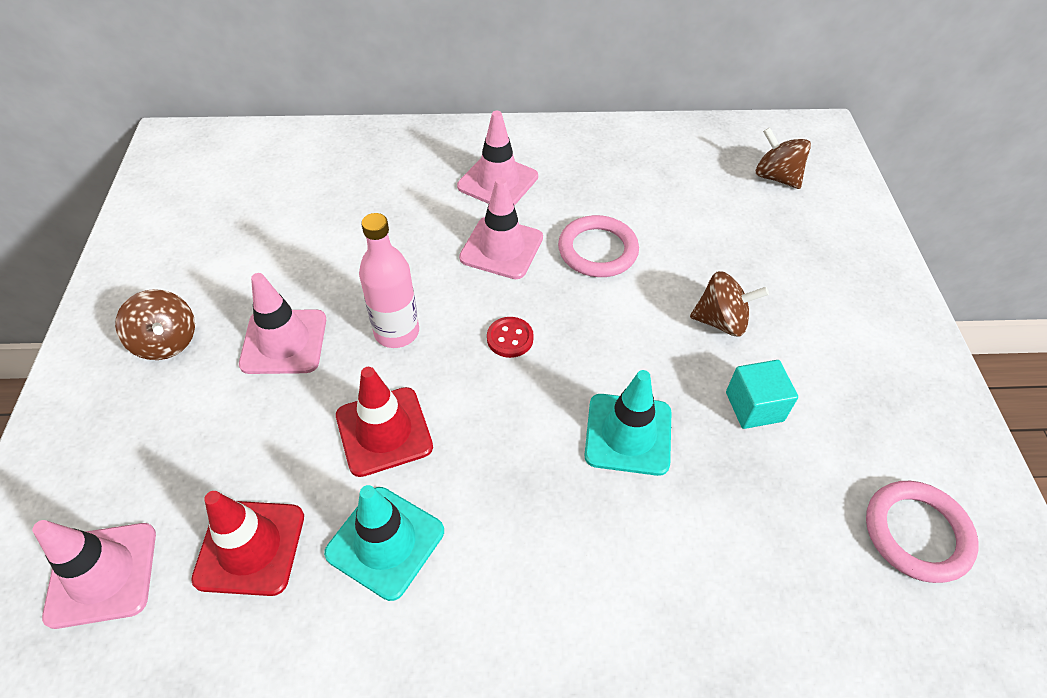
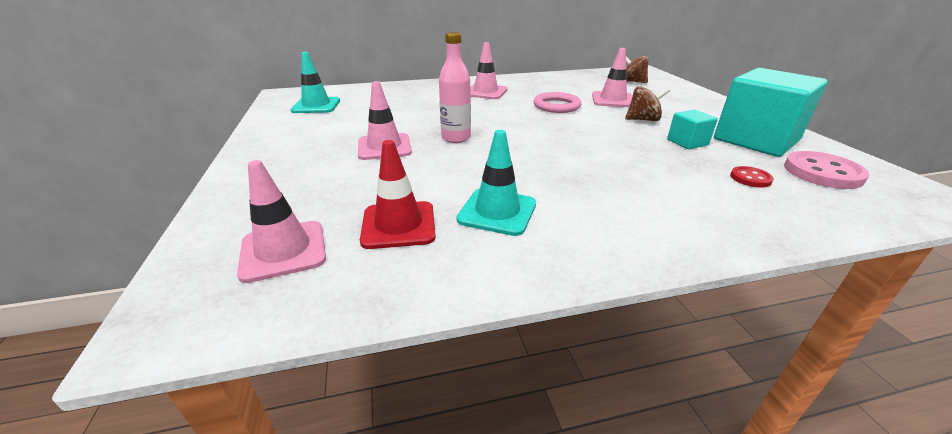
camera: 10 degrees left, 20 degrees down
brown spinning top [115,289,195,360] -> none
red traffic cone [336,367,433,477] -> none
pink traffic cone [459,177,543,279] -> pink traffic cone moved to [592,48,632,107]
red button [487,317,534,358] -> red button moved to [730,166,774,188]
turquoise traffic cone [584,370,671,476] -> turquoise traffic cone moved to [291,52,340,113]
pink ring [866,481,979,583] -> pink button [784,151,869,189]
none -> turquoise cube [714,68,827,157]

